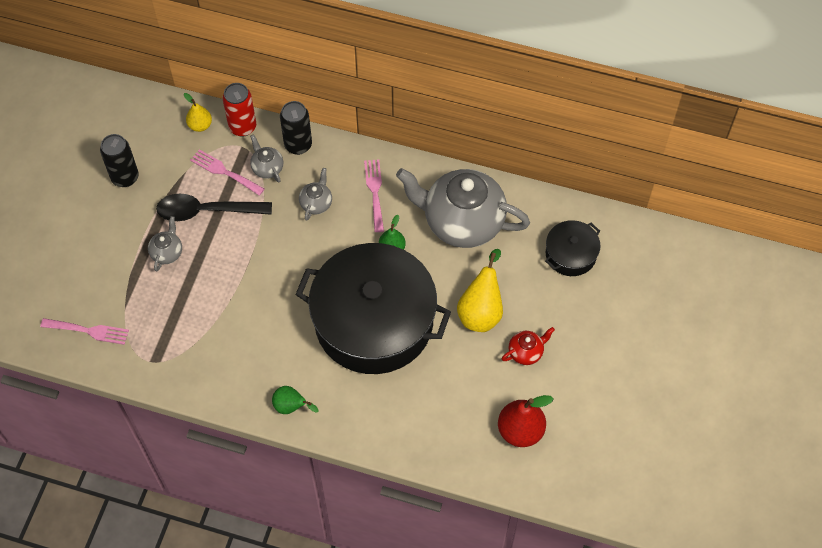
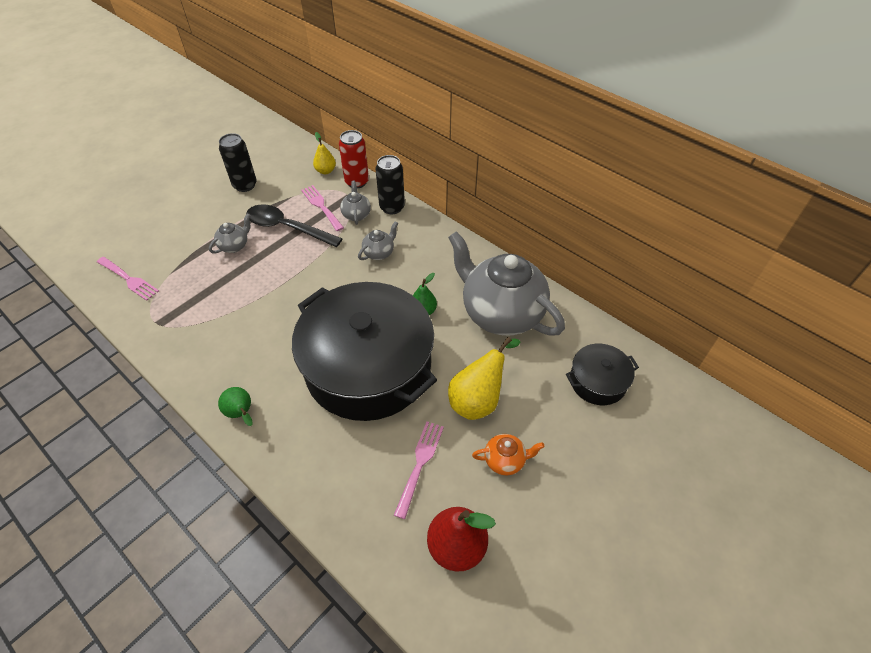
camera: 25 degrees right, 10 degrees down
pink fork [364,159,384,232] -> pink fork moved to [394,422,444,519]
red teapot [502,327,555,365] -> orange teapot [472,434,544,475]

